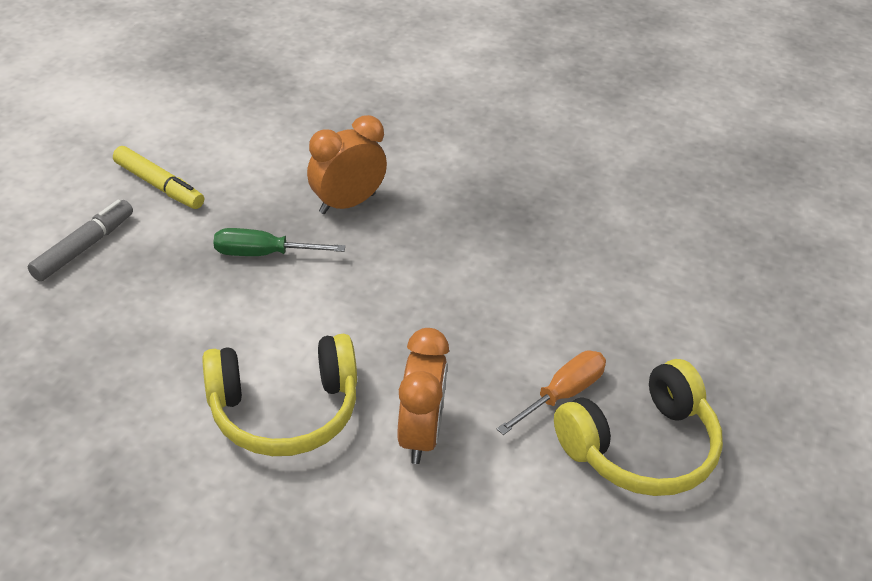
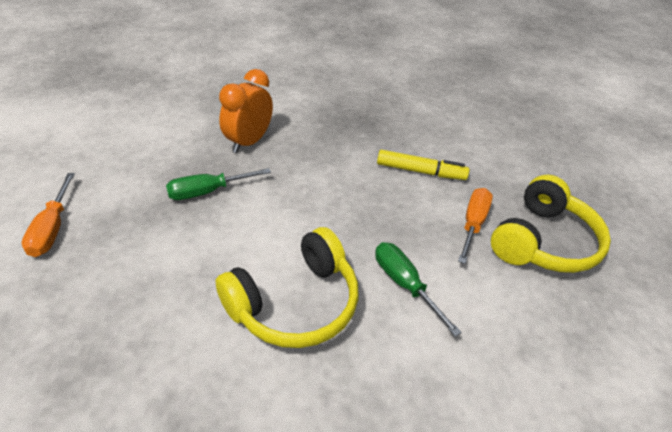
camera: 25 degrees left, 0 degrees up
grey marker [27,200,133,281] -> orange screwdriver [22,173,75,257]
yellow marker [113,146,204,209] -> yellow marker moved to [377,150,469,180]
orange clock [397,328,449,464] -> green screwdriver [375,242,462,337]

